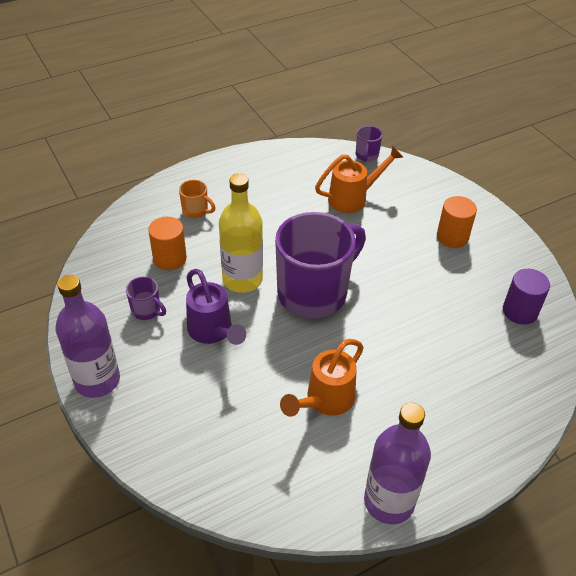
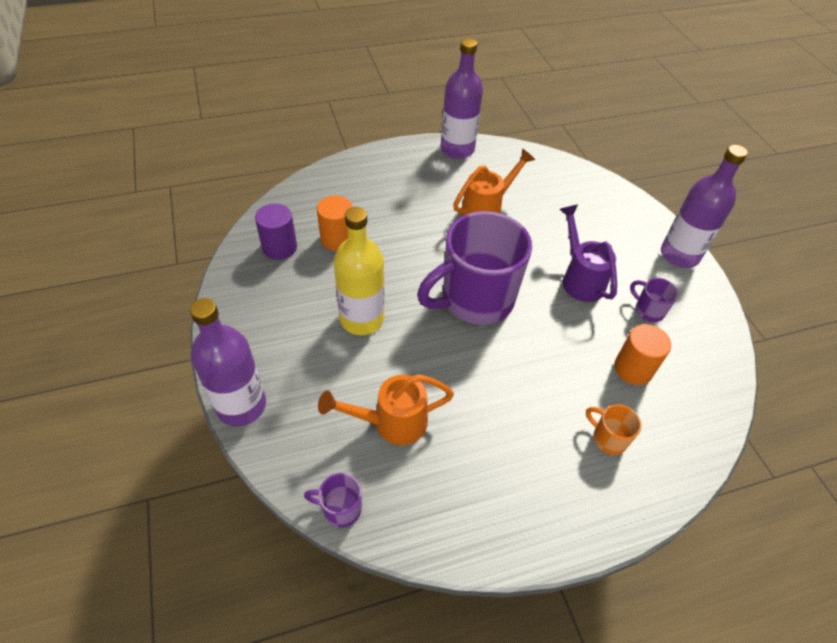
camera: 170 degrees left, 5 degrees up
yellow bottle [219,174,263,293] -> yellow bottle moved to [334,207,384,335]
purple mug [356,126,383,162] -> purple mug turned 105 degrees counterclockwise [304,473,362,527]
orange cylinder [437,196,477,248] -> orange cylinder moved to [317,195,353,251]
none -> purple bottle [190,298,266,426]

